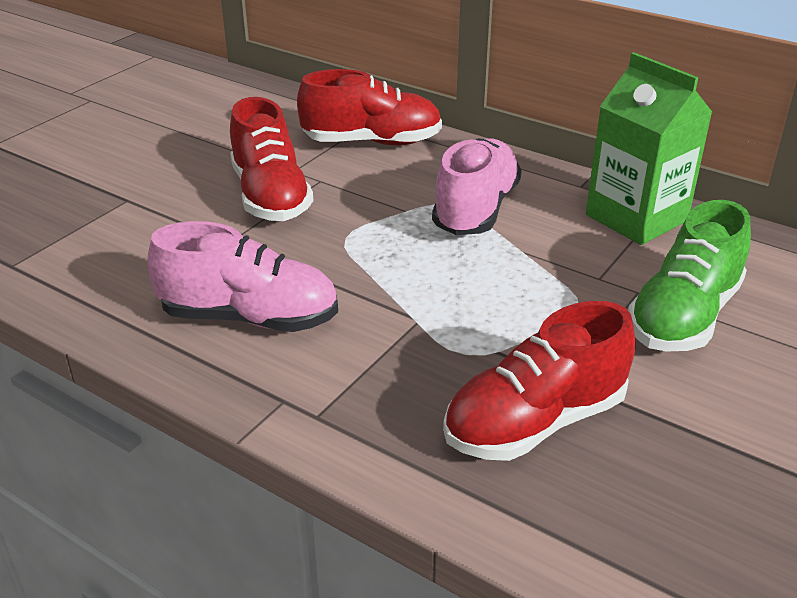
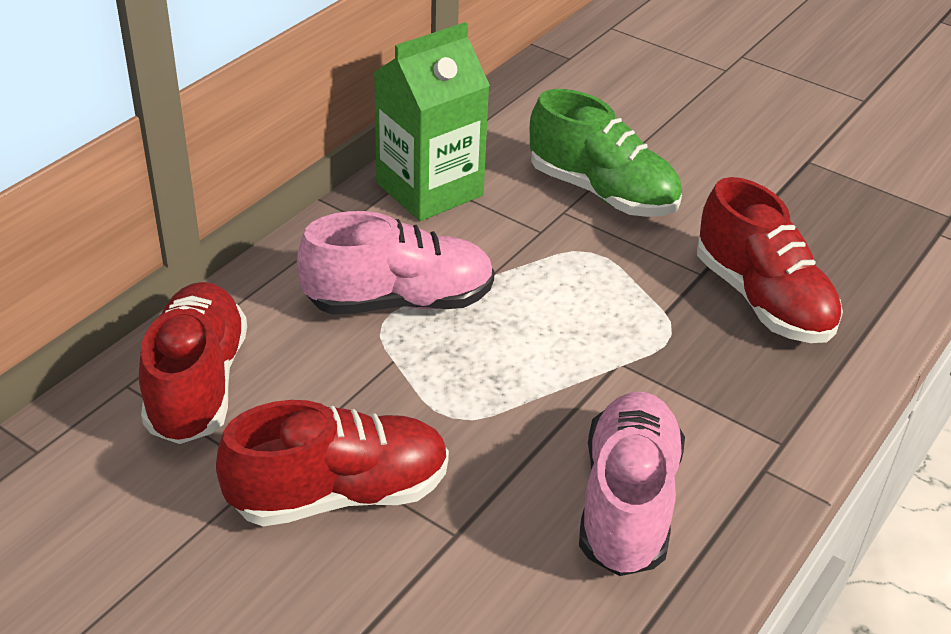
camera: 90 degrees left, 5 degrees up
pink shoe [432,138,522,235] -> pink shoe turned 150 degrees clockwise [297,211,495,315]

